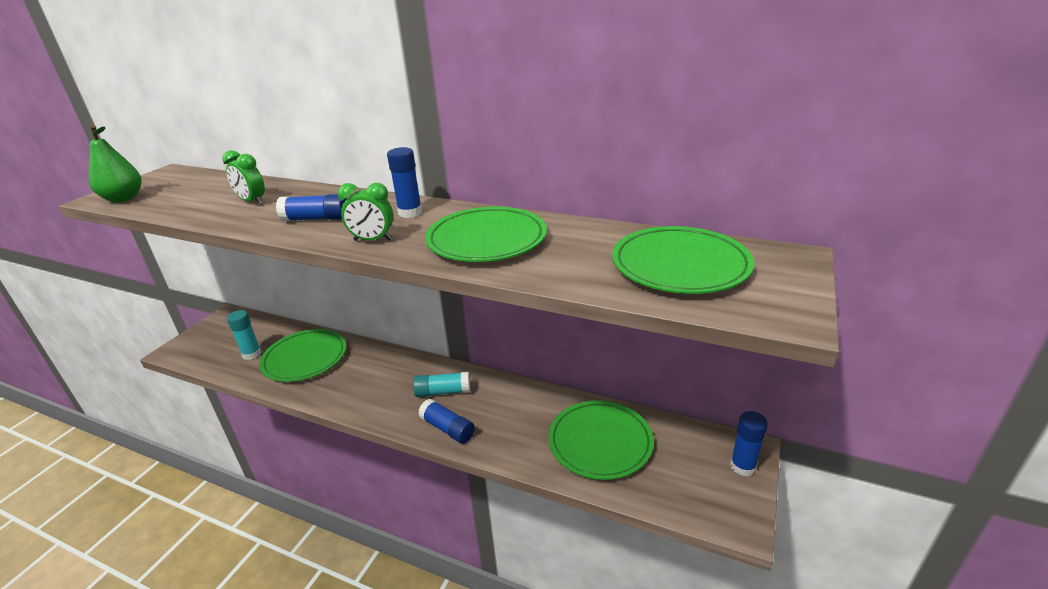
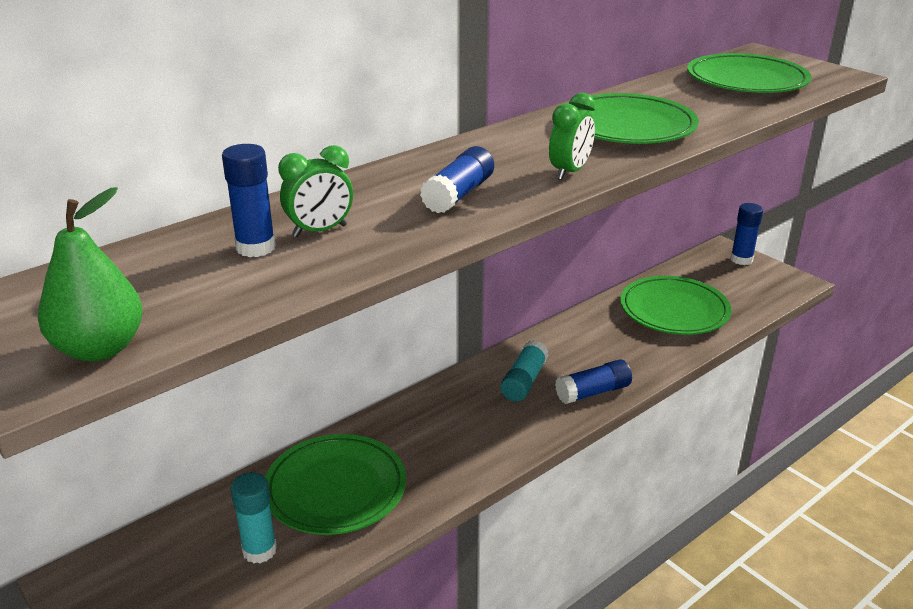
camera: 65 degrees left, 0 degrees up
blue glue stick [387,147,422,218] -> blue glue stick moved to [222,144,276,257]

